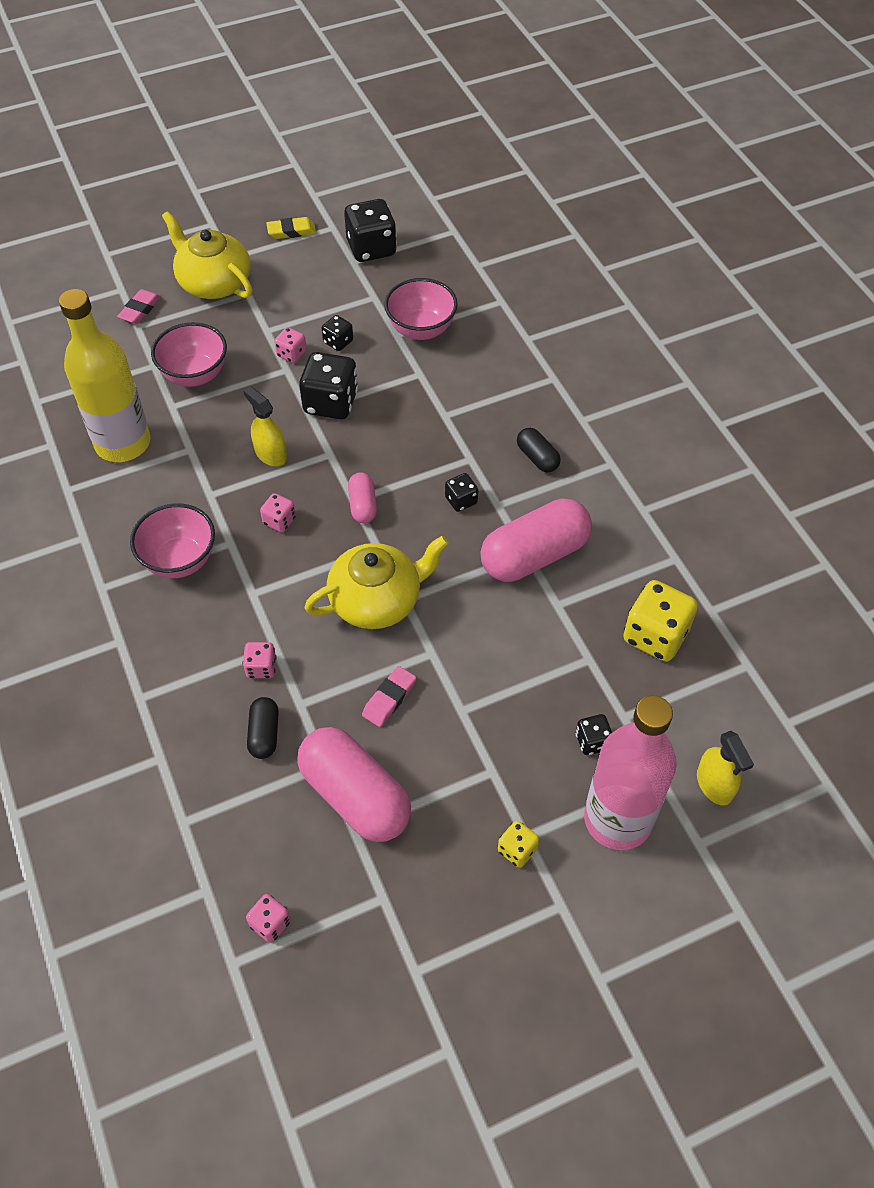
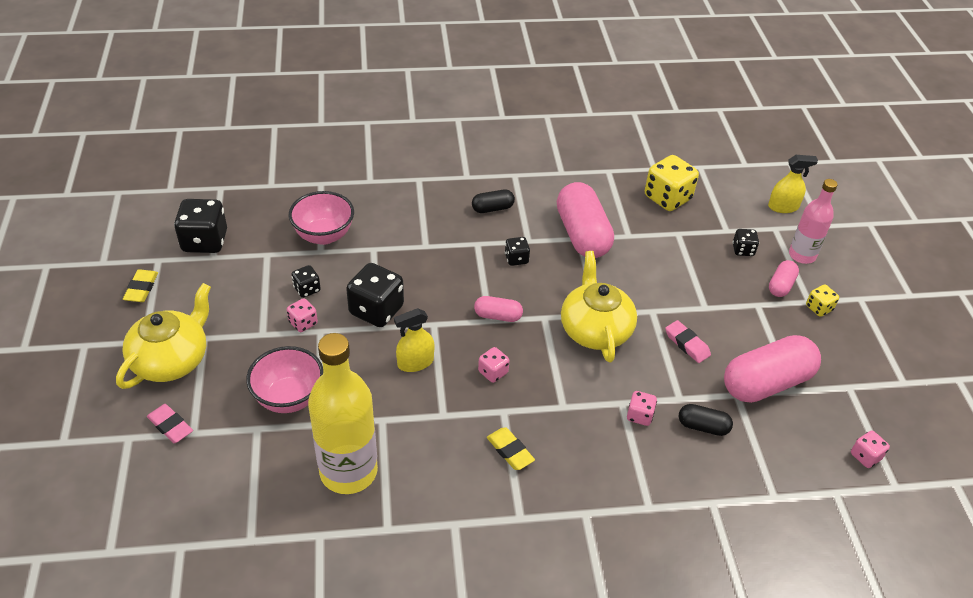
camera: 75 degrees left, 10 degrees down
pink bowl [130,503,215,578] -> yellow eraser [487,427,535,470]
yellow teapot [162,211,253,299] -> yellow teapot turned 150 degrees clockwise [116,283,211,389]
pink bottle [584,695,677,850] -> pink bottle [789,179,838,264], size x0.60
none -> pink capsule [769,260,799,297]

